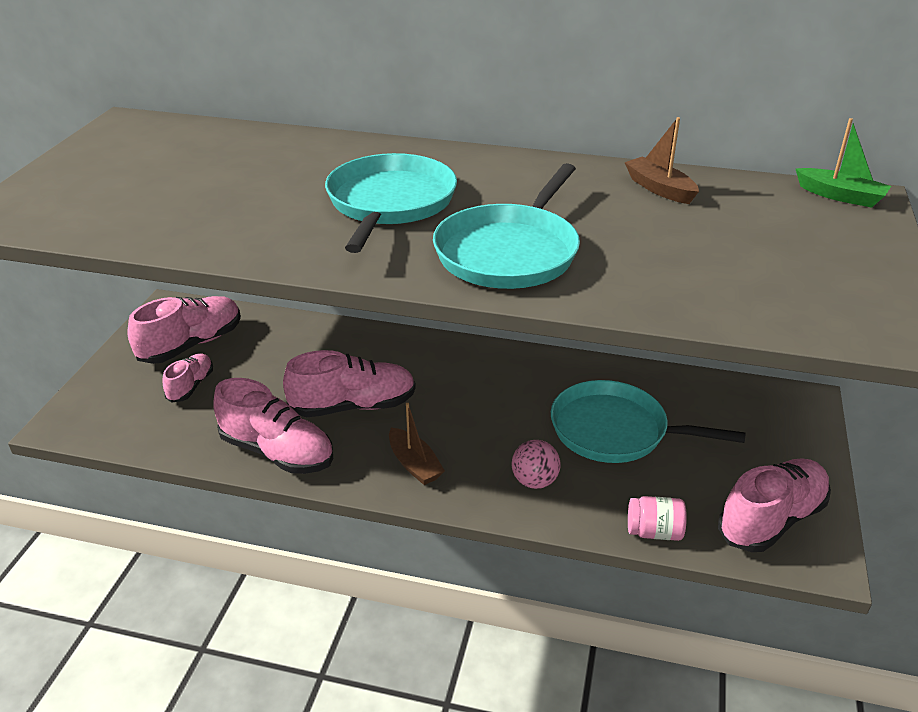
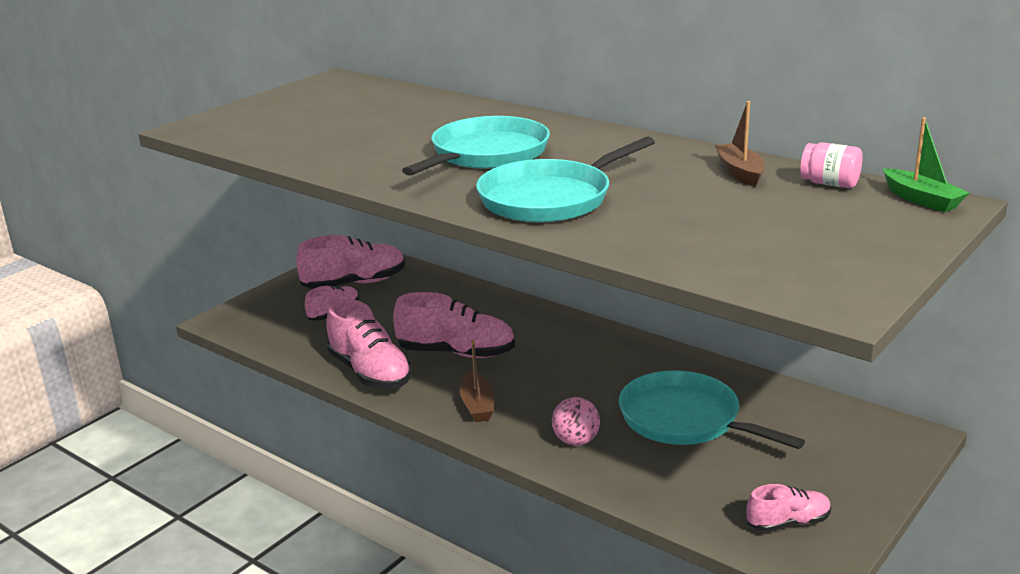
camera: 25 degrees right, 10 degrees down
pink jar [628,496,687,541] -> pink jar moved to [800,142,862,188]
pink shoe [718,458,831,552] -> pink shoe [747,484,831,532], size x0.57

